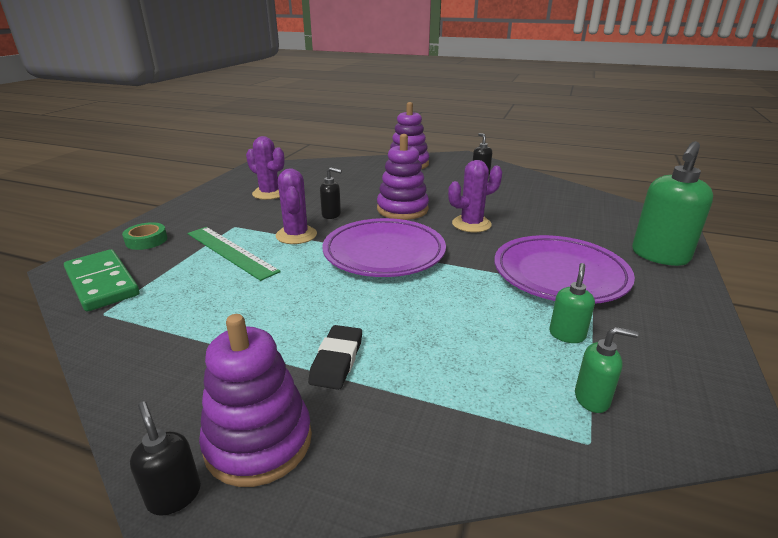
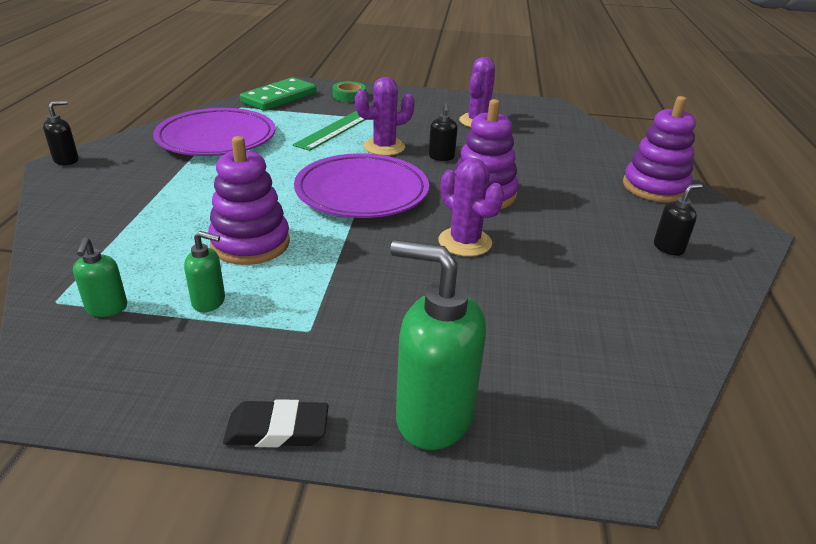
camera: 75 degrees right, 5 degrees up
purple stacking toy [199,314,312,487] -> purple stacking toy moved to [208,136,290,265]
black eraser [308,325,362,390] -> black eraser moved to [223,399,329,447]
purple plate [494,235,635,304] -> purple plate moved to [153,108,275,156]

